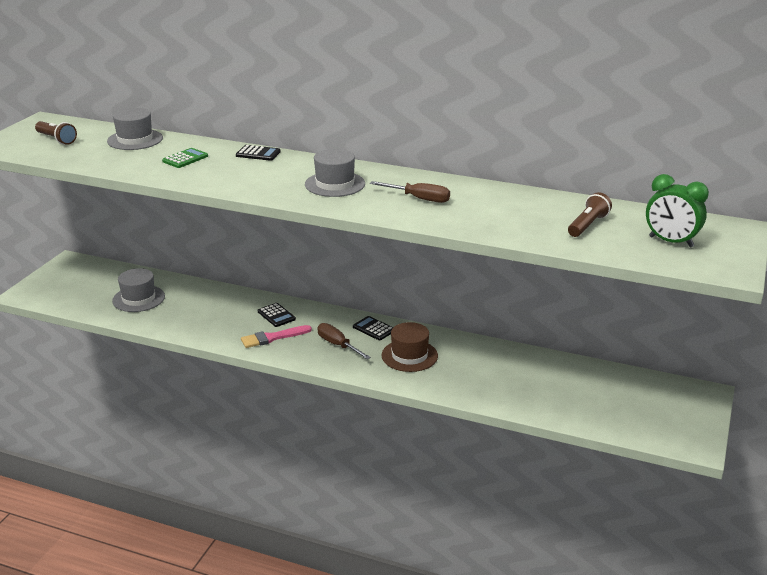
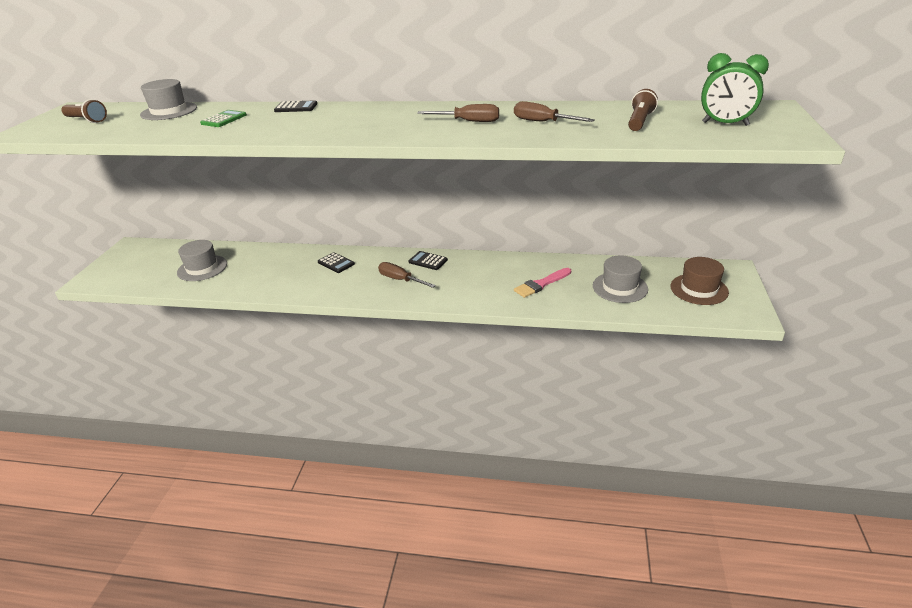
camera: 10 degrees left, 5 degrees up
pink brush [241,325,312,348] -> pink brush moved to [514,268,571,298]
grey hat [305,149,365,197] -> grey hat moved to [593,255,648,303]
brown hat [381,322,438,372] -> brown hat moved to [670,257,729,305]
none -> brown screwdriver [514,101,595,122]

